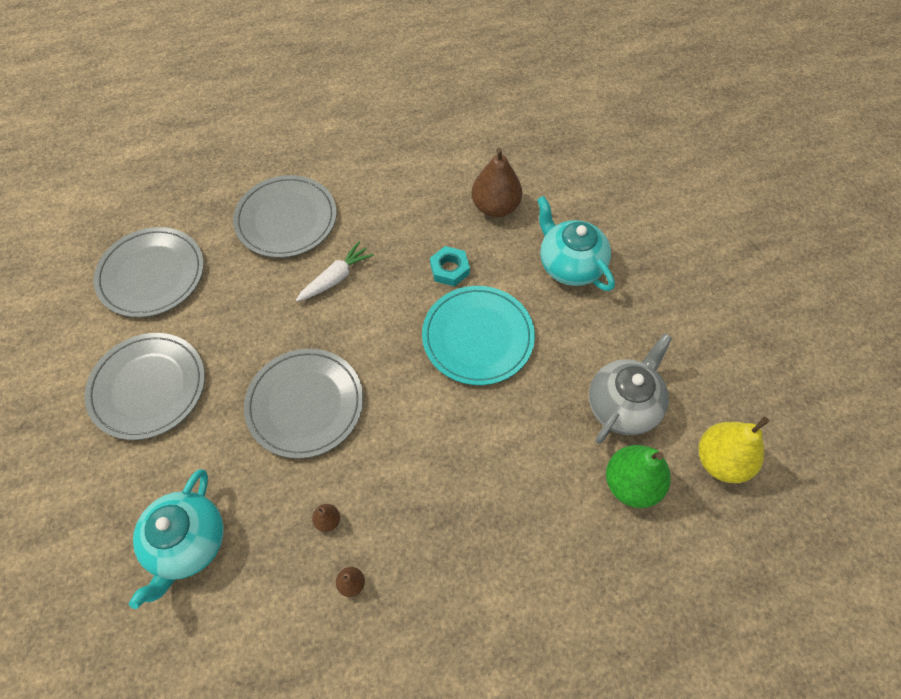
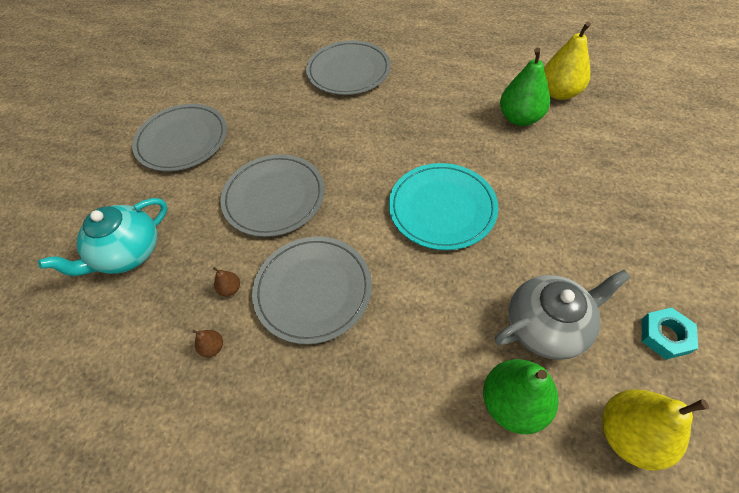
camera: 35 degrees right, 5 degrees down
grey plate [93,227,204,317] -> grey plate moved to [252,236,372,344]
white carrot [296,241,374,301] -> none
turquoise nut [430,246,470,286] -> turquoise nut moved to [642,307,698,360]
brown pear [472,148,522,217] -> green pear [500,48,550,126]
turquoise teapot [537,196,615,291] -> none
none -> yellow pear [544,22,591,100]

